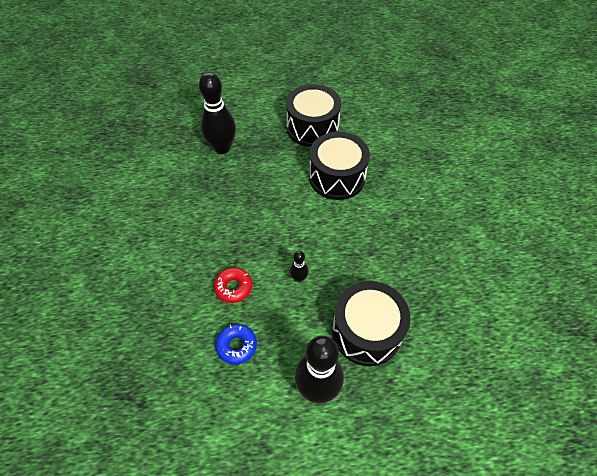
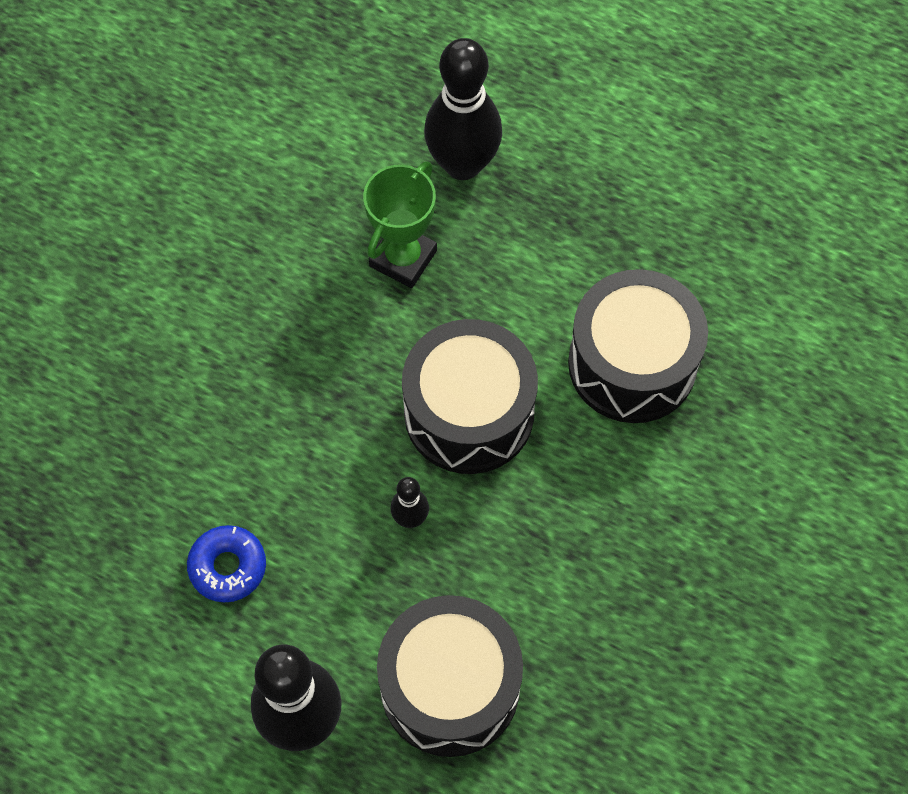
camera: 35 degrees right, 10 degrees up
red donut [214,267,252,303] -> none
black drum [286,84,341,147] -> black drum moved to [402,319,538,474]
none -> green trophy [363,161,437,288]

